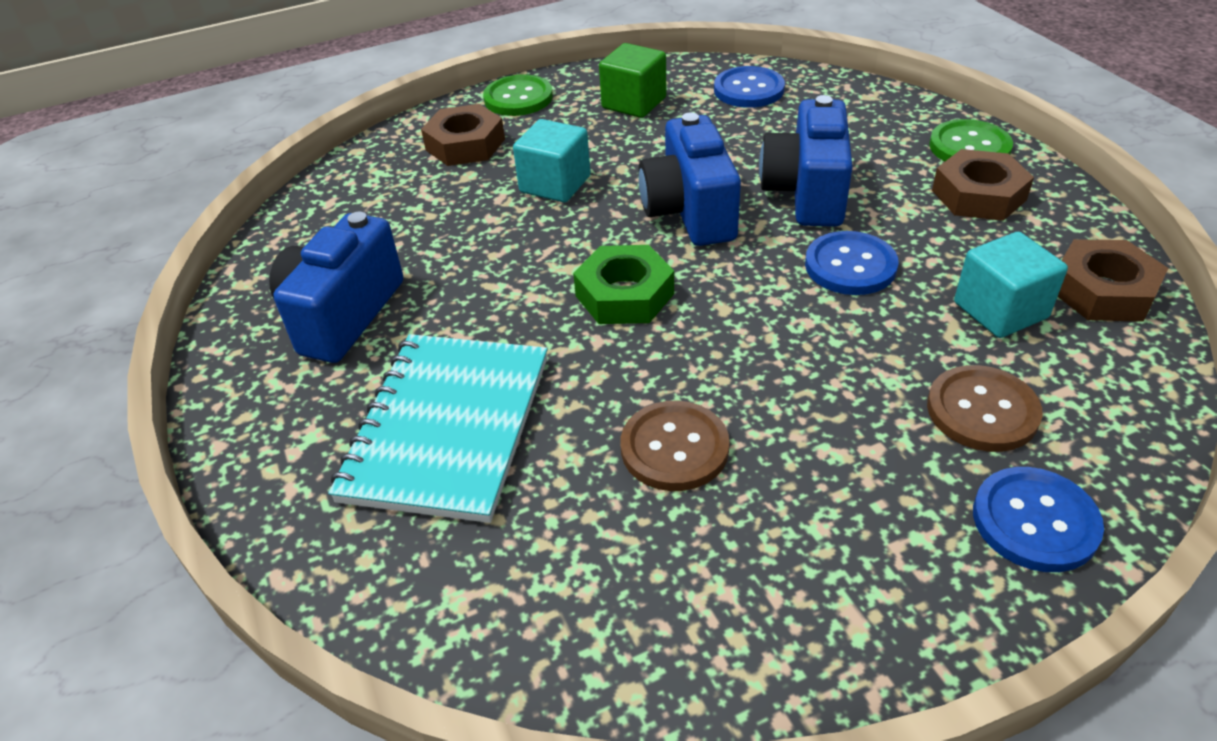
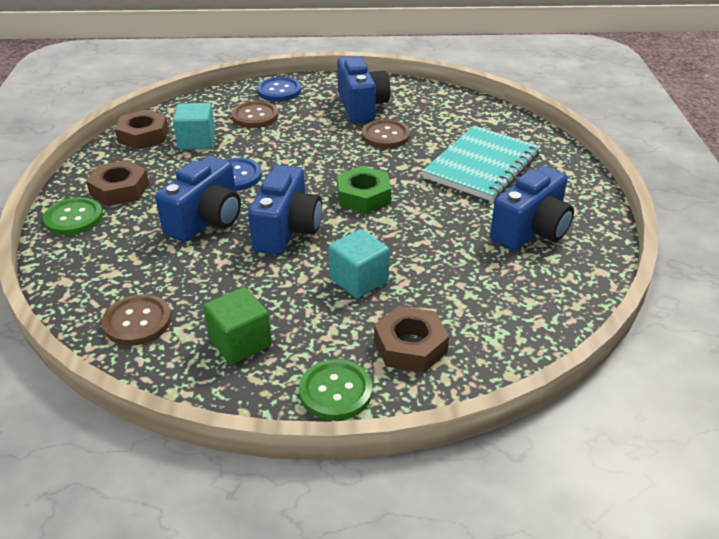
camera: 160 degrees left, 5 degrees down
blue button [714,66,785,108] -> brown button [102,294,171,346]
none -> blue camera [337,56,390,123]

